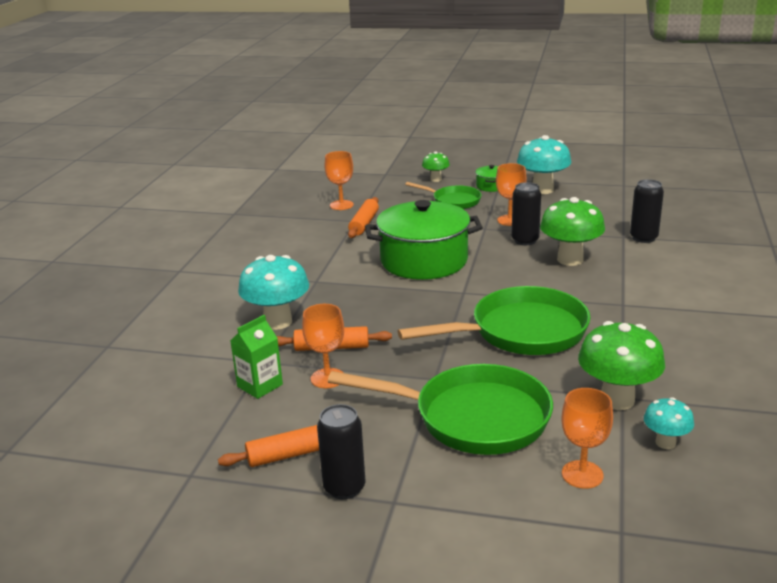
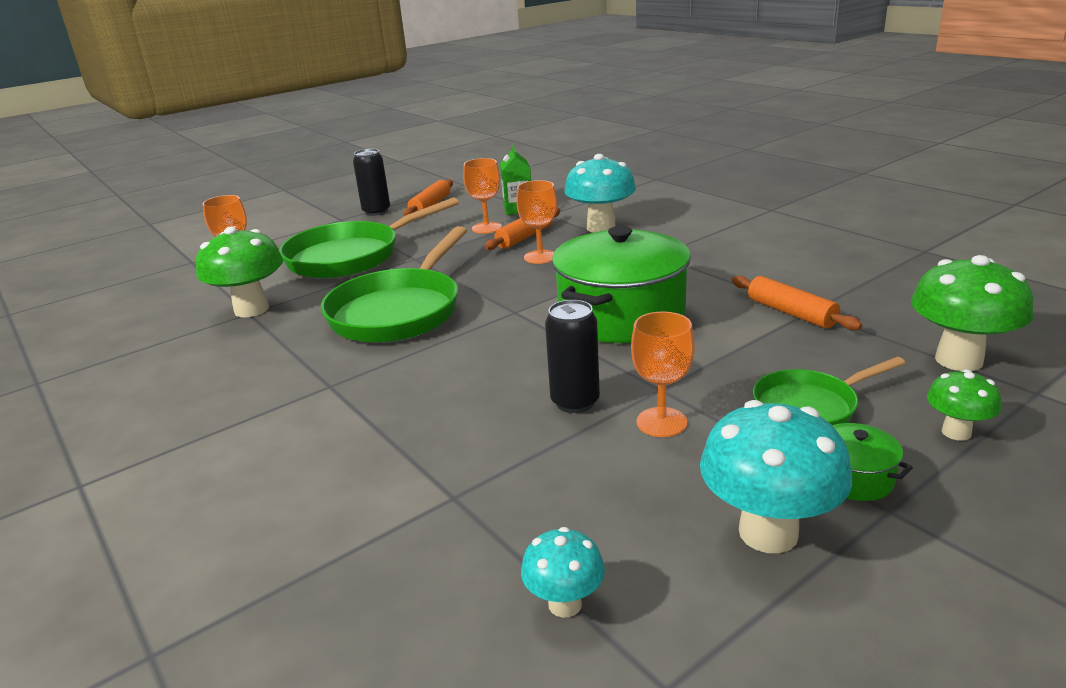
camera: 130 degrees right, 0 degrees up
orange goblet [325,151,354,210] -> orange goblet moved to [516,180,557,264]
green mushroom [540,197,605,266] -> green mushroom moved to [911,255,1033,371]
black can [630,179,664,243] -> none
turquoise mushroom [644,397,694,449] -> turquoise mushroom moved to [521,527,605,618]

